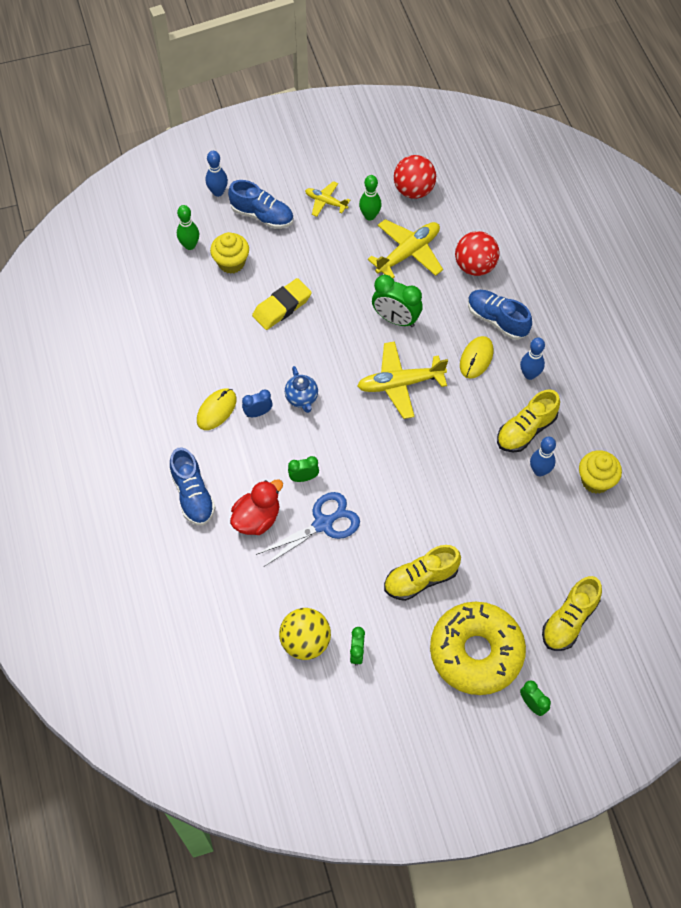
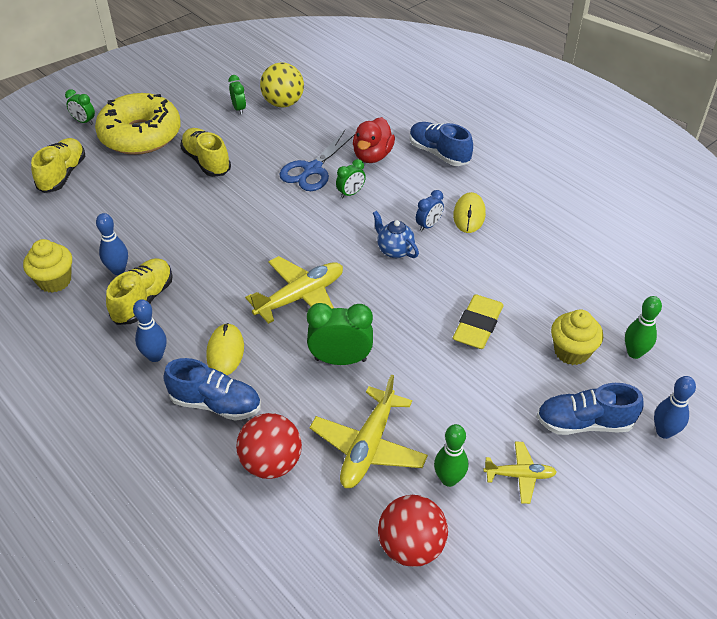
camera: 155 degrees right, 15 degrees down
yellow shoe [384,545,461,601] -> yellow shoe turned 75 degrees counterclockwise [180,128,231,177]

